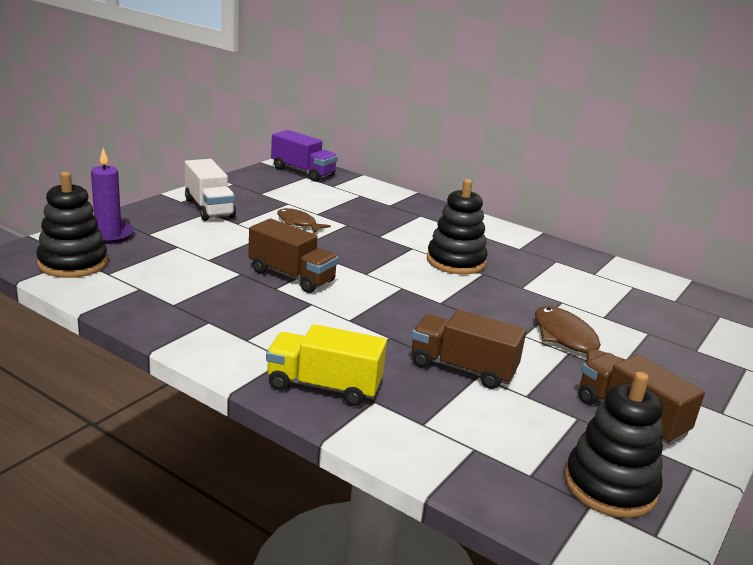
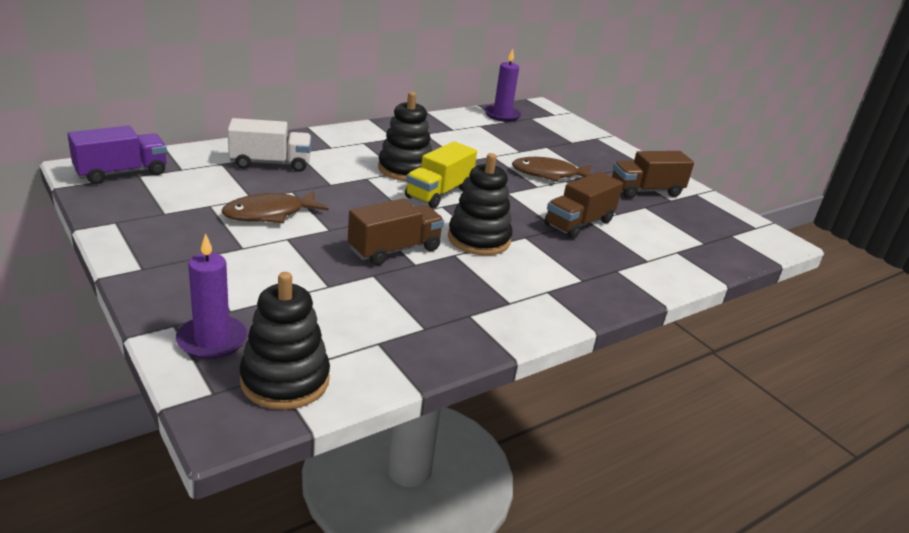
camera: 70 degrees left, 5 degrees up
white truck [185,159,236,221] -> white truck moved to [228,118,311,172]
yellow truck [266,324,387,406] -> yellow truck moved to [405,141,477,208]
brown fish [277,208,331,233] -> brown fish [222,190,329,223], size x1.50
black stacking toy [565,372,663,518] -> black stacking toy moved to [448,153,513,255]
none -> purple candle [484,48,521,122]

